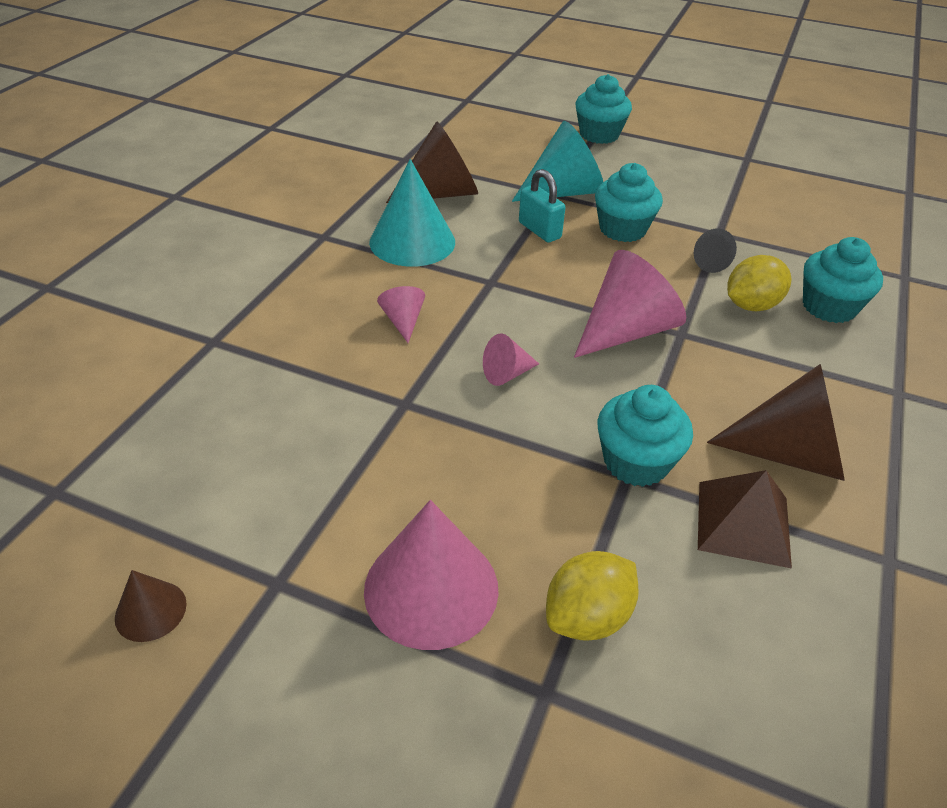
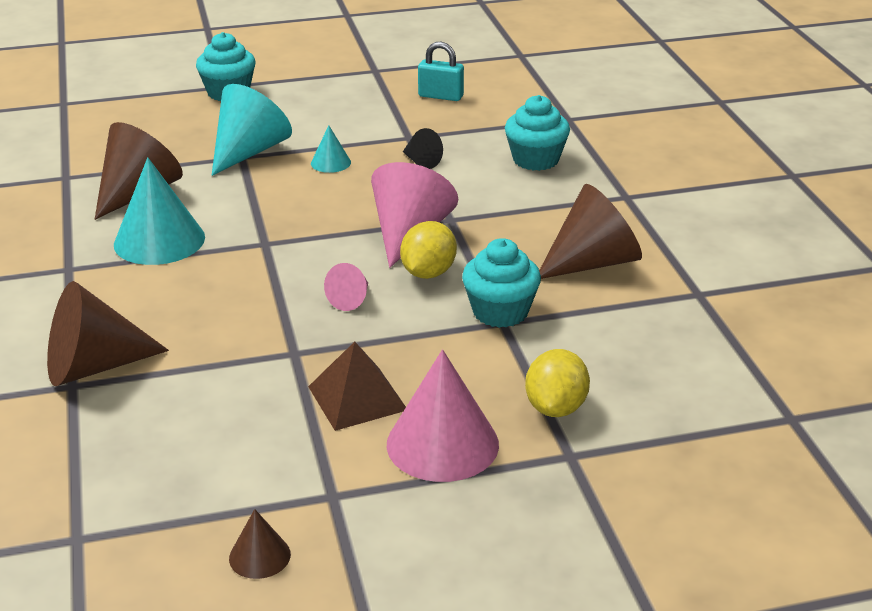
camera: 35 degrees left, 10 degrees down
pink cone [377,286,425,343] -> none
turquoise padlock [519,169,566,242] -> turquoise padlock moved to [418,42,464,101]
turquoise cupcake [595,163,663,242] -> turquoise cone [311,126,351,173]
brown pyramid [698,470,792,569] -> brown pyramid moved to [308,342,406,431]
yellow lemon [727,255,791,311] -> yellow lemon moved to [400,221,457,279]
none -> brown cone [47,281,169,386]

